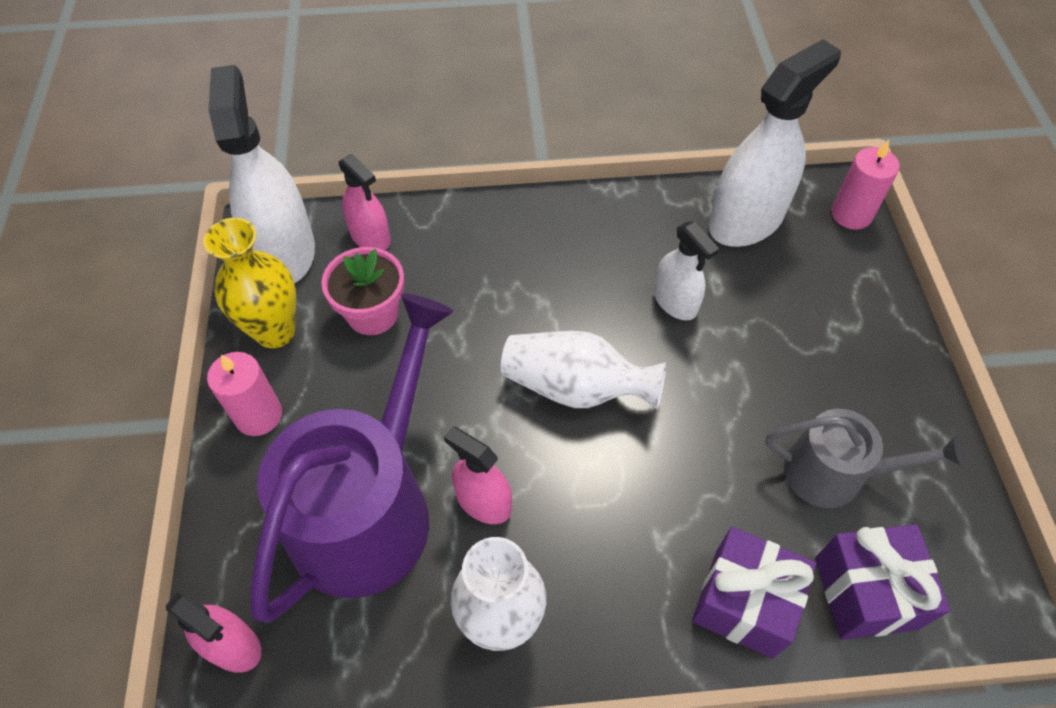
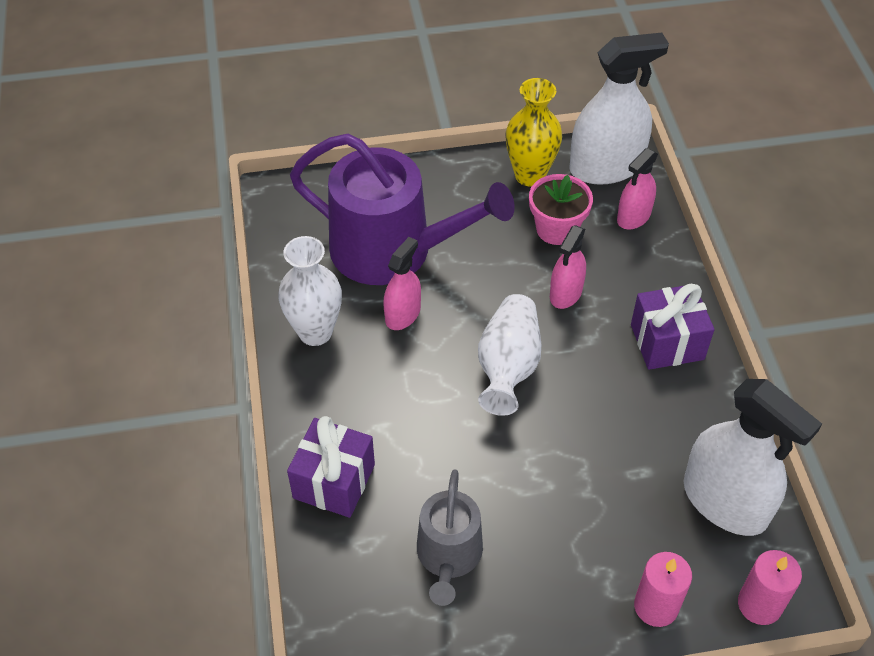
camera: 85 degrees right, 5 degrees down
pink spray bottle [166,592,262,673] -> pink spray bottle moved to [550,226,586,309]
pink candle [207,352,282,436] -> pink candle moved to [634,552,692,627]
white spray bottle [654,222,719,320] -> none
purple gift [815,524,951,640] -> purple gift moved to [631,284,715,370]

